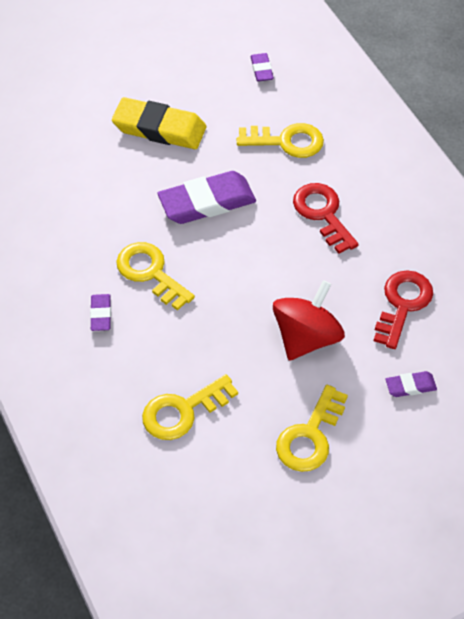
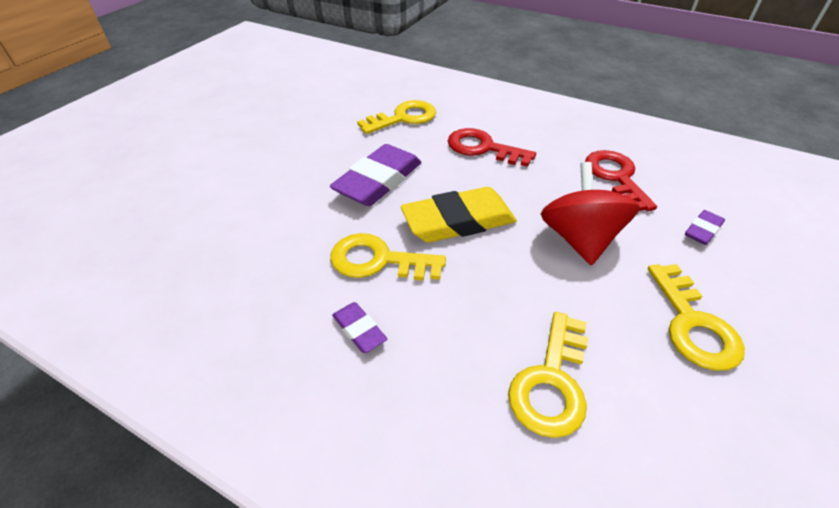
camera: 35 degrees left, 10 degrees down
yellow eraser [112,97,206,149] -> yellow eraser moved to [401,187,517,243]
purple eraser [250,53,274,82] -> none

